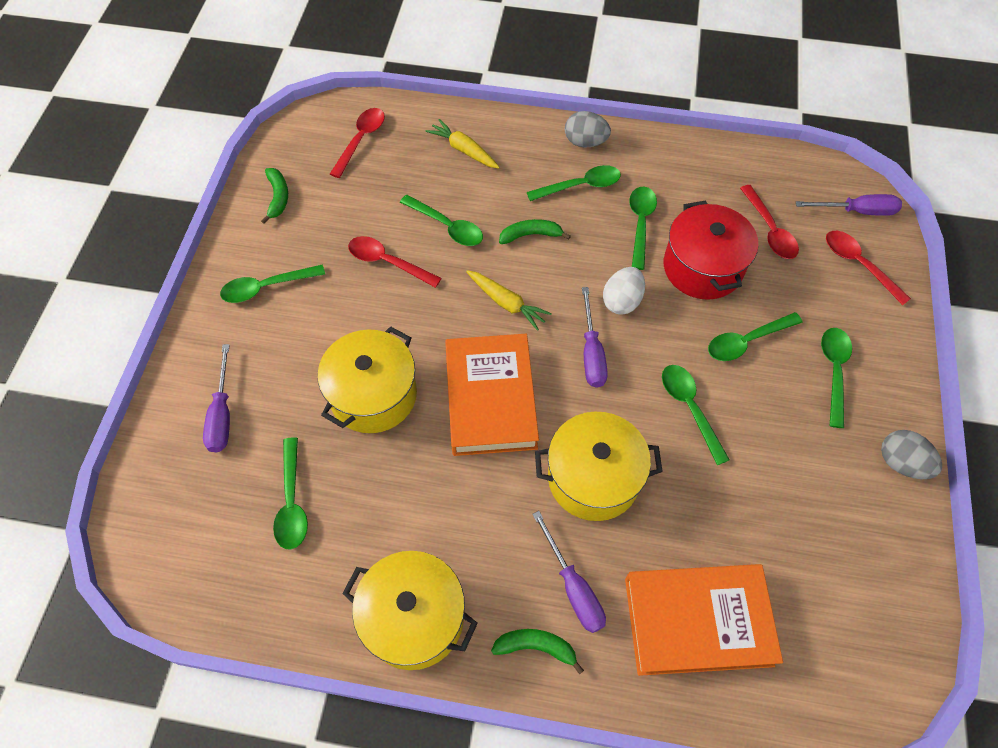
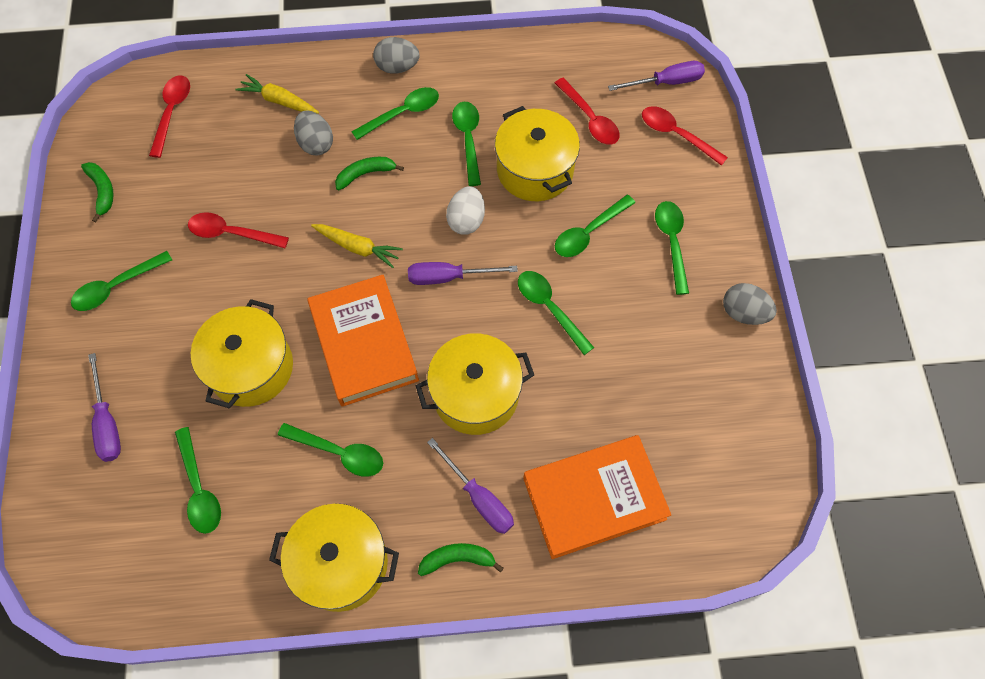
camera: 15 degrees left, 5 degrees up
green spoon [400,195,483,246] -> green spoon moved to [278,423,383,477]
purple screwdriver [582,287,608,388] -> purple screwdriver turned 105 degrees clockwise [408,262,518,285]
red pot [664,200,758,300] -> yellow pot [495,106,580,201]
none -> grey egg [294,110,333,156]

